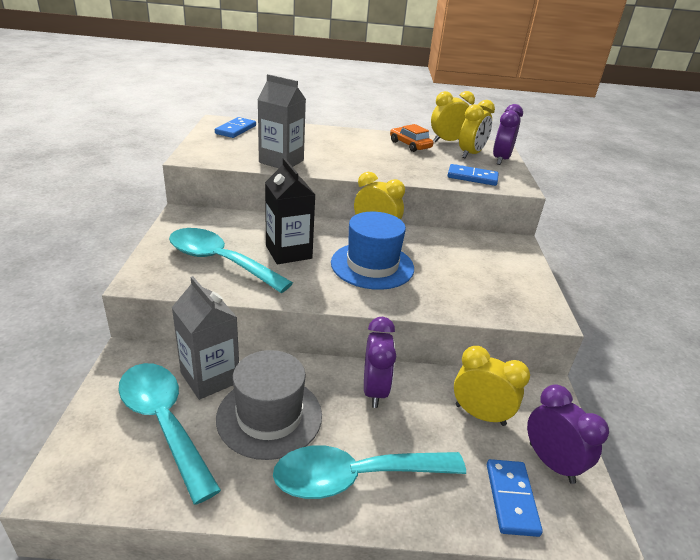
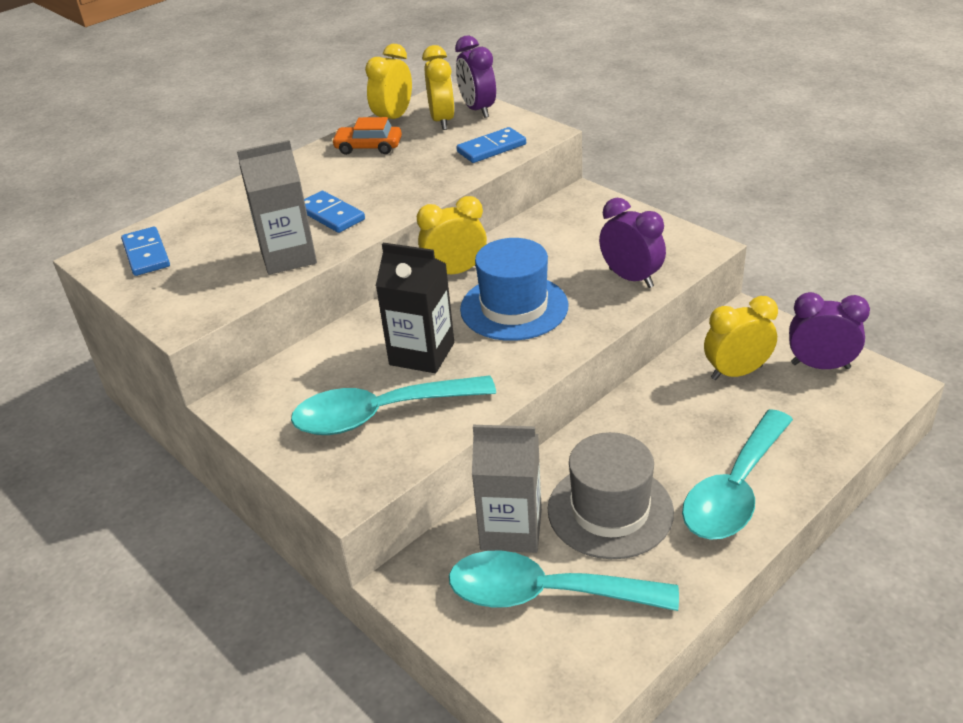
camera: 40 degrees left, 5 degrees up
purple clock [364,317,397,408] -> purple clock moved to [599,198,666,288]
blue domino [487,459,543,537] -> blue domino moved to [304,191,365,233]

